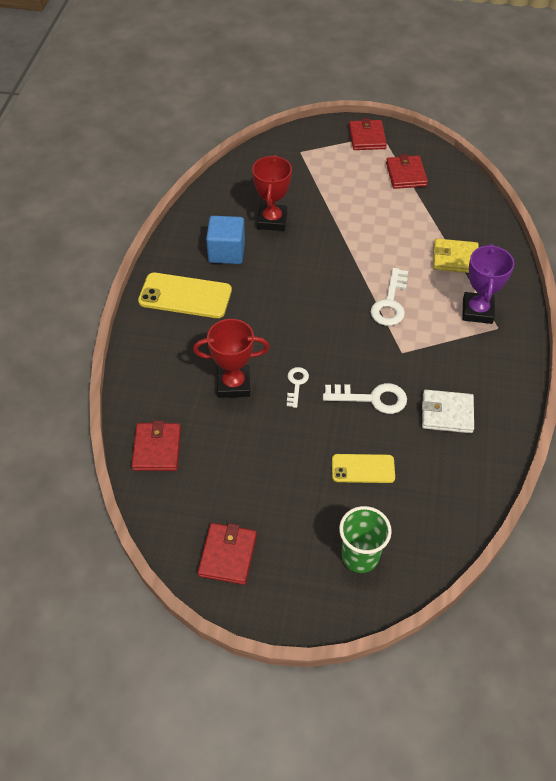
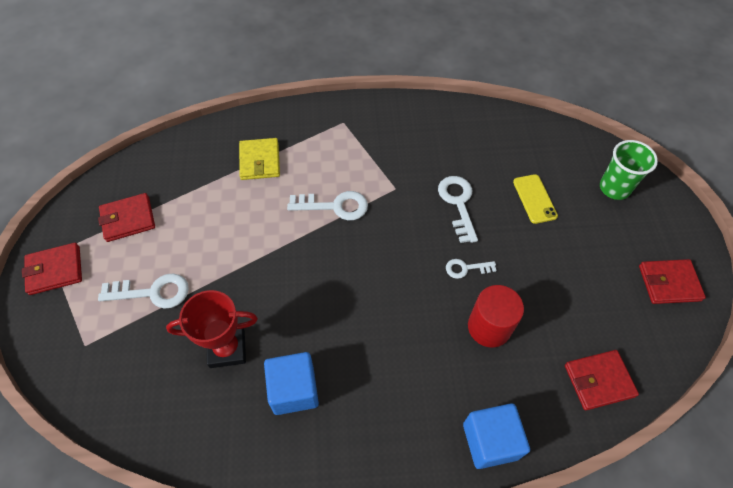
camera: 105 degrees left, 5 degrees up
yellow phone [138,273,232,318] -> none
red trophy [193,319,270,398] -> red cylinder [468,285,524,348]
white wallet [422,390,474,433] -> none
purple trophy [462,244,515,324] -> none
none -> white key [98,273,189,309]
none -> blue cube [463,403,530,469]

